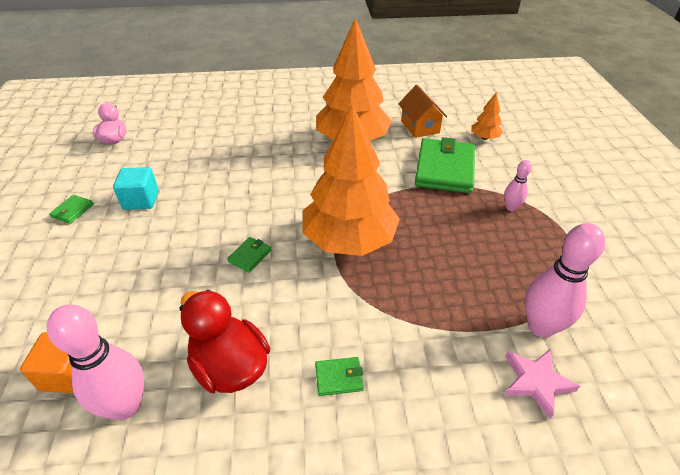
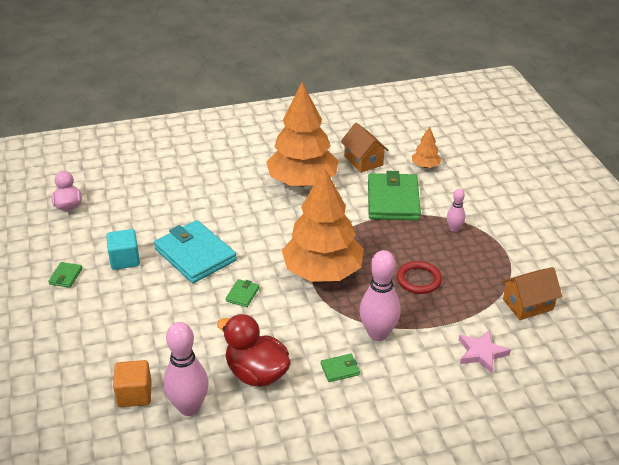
camera: 10 degrees left, 5 degrees down
pink bowling pin [525,223,605,338] -> pink bowling pin moved to [359,250,400,341]
none -> turquoise wallet [154,220,237,283]
none -> red ring [397,261,442,294]
none -> orange house [501,267,562,320]

